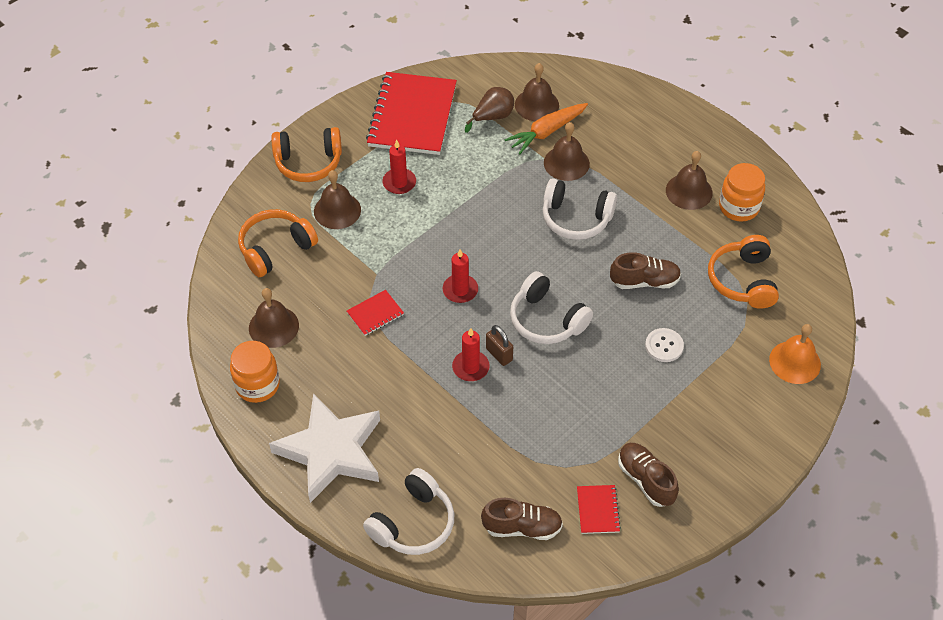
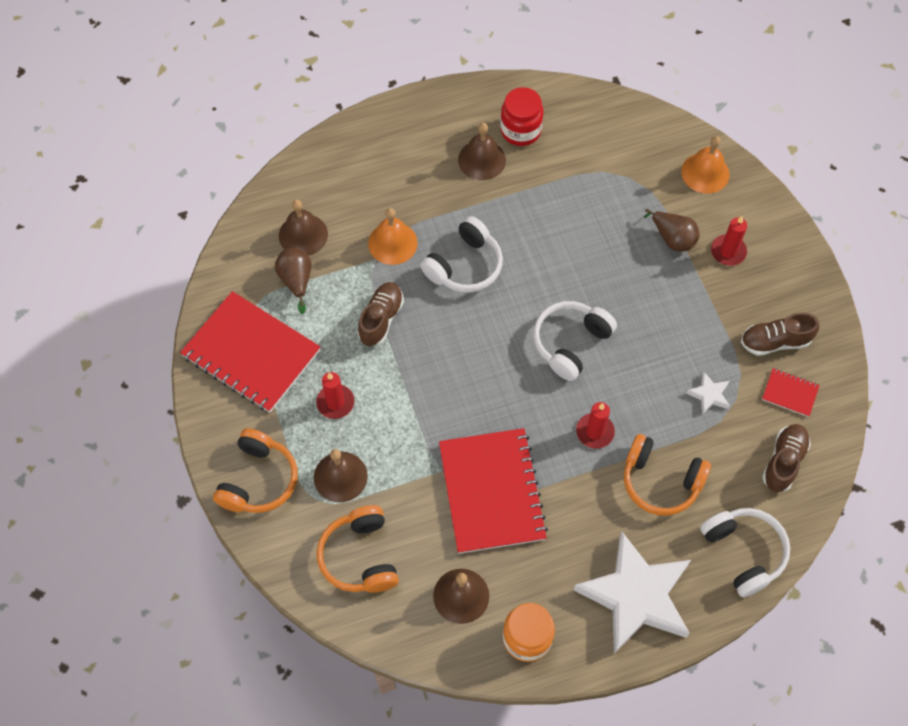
camera: 65 degrees left, 10 degrees up
red notebook [347,290,404,336] -> red notebook [439,428,548,554], size x2.33
red candle [443,249,478,303] -> red candle moved to [711,216,747,266]
brown padlock [486,325,513,366] -> none
orange carrot [505,103,588,155] -> none
white headphones [510,271,593,344] -> white headphones turned 150 degrees clockwise [533,301,617,381]
brown bell [544,122,590,181] -> orange bell [368,208,418,265]
brown shoe [610,252,681,289] -> brown shoe moved to [358,282,404,346]
white button [645,328,684,362] -> none
orange headphones [708,235,779,309] -> orange headphones moved to [624,434,711,516]
orange jar [719,163,765,222] -> red jar [500,87,544,146]
none -> brown pear [644,209,700,252]
none -> white star [686,371,730,415]

